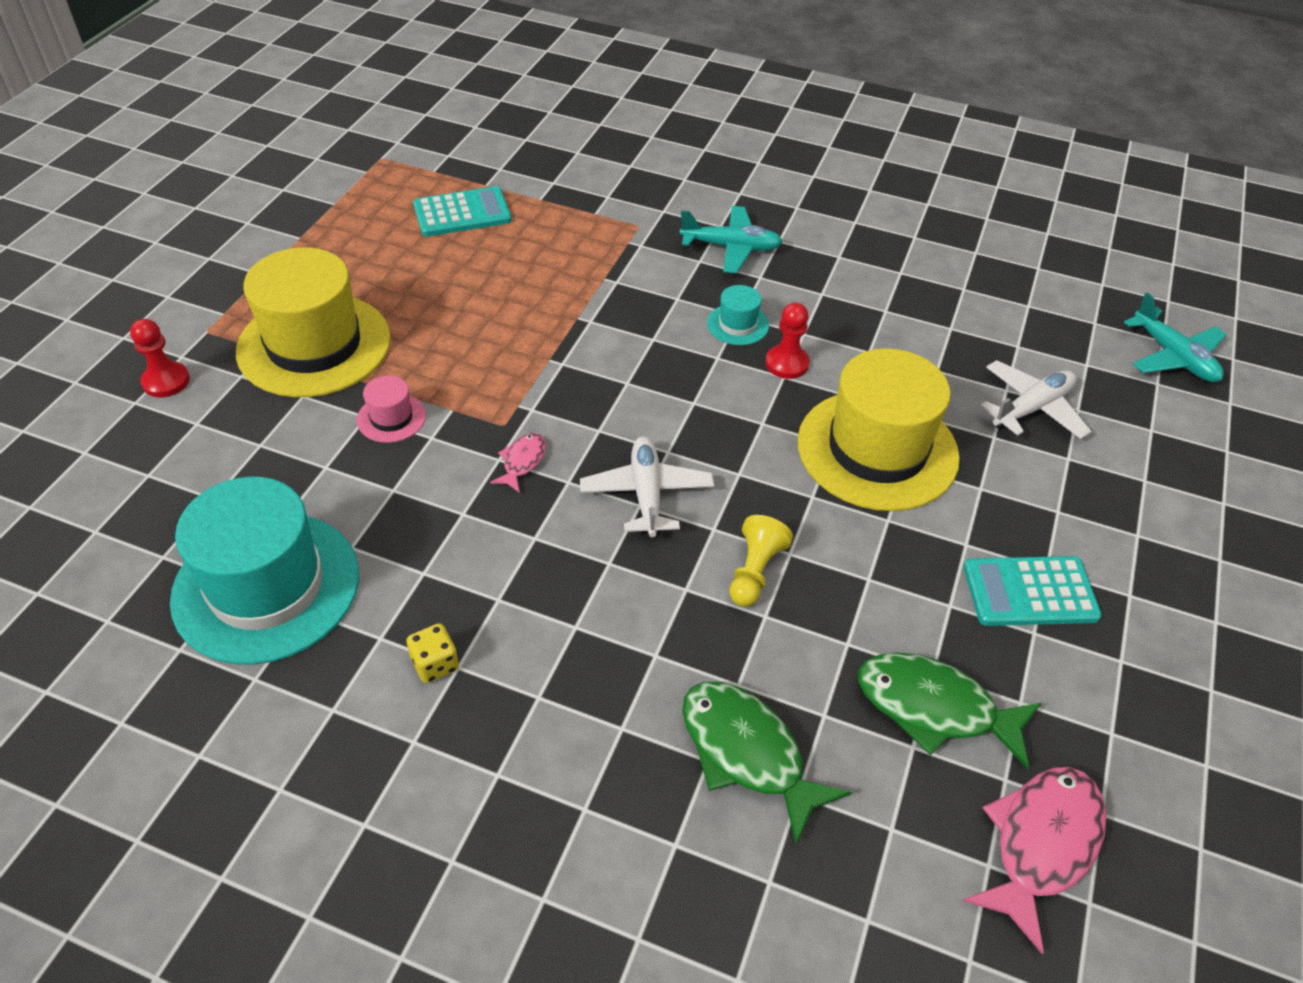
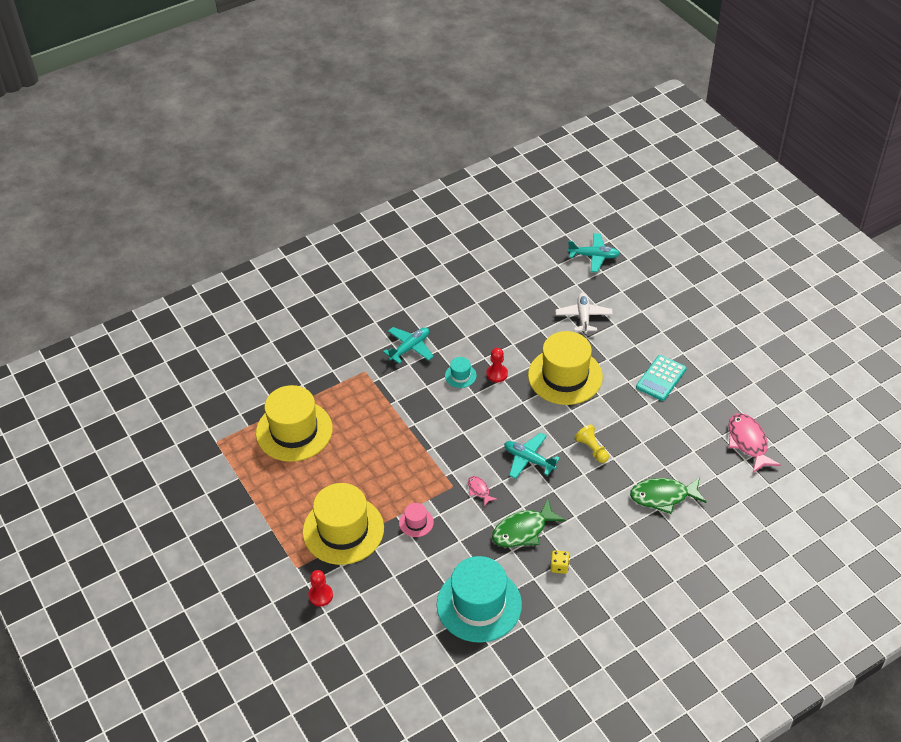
camera: 50 degrees left, 0 degrees up
turquoise calculator [413,186,512,237] -> yellow hat [256,385,333,462]
white plane [580,436,714,537] -> turquoise plane [504,433,560,479]
green fish [858,653,1041,769] -> green fish moved to [492,499,566,547]

